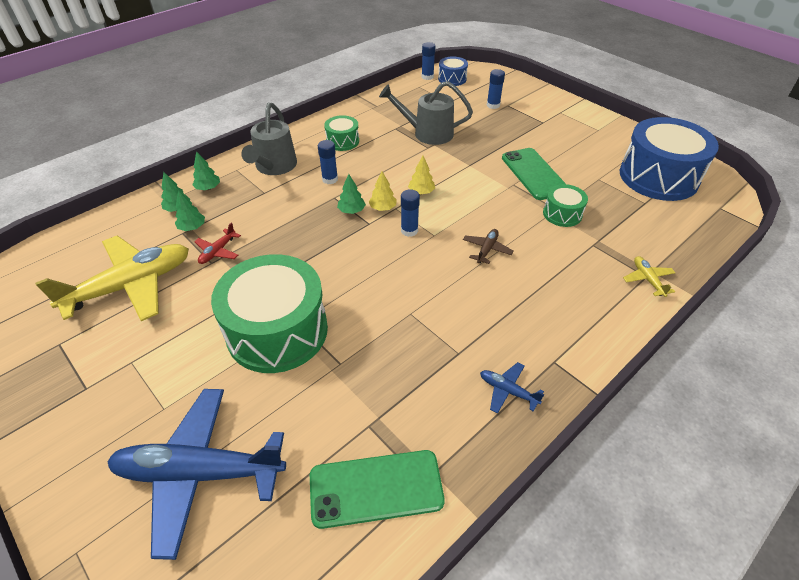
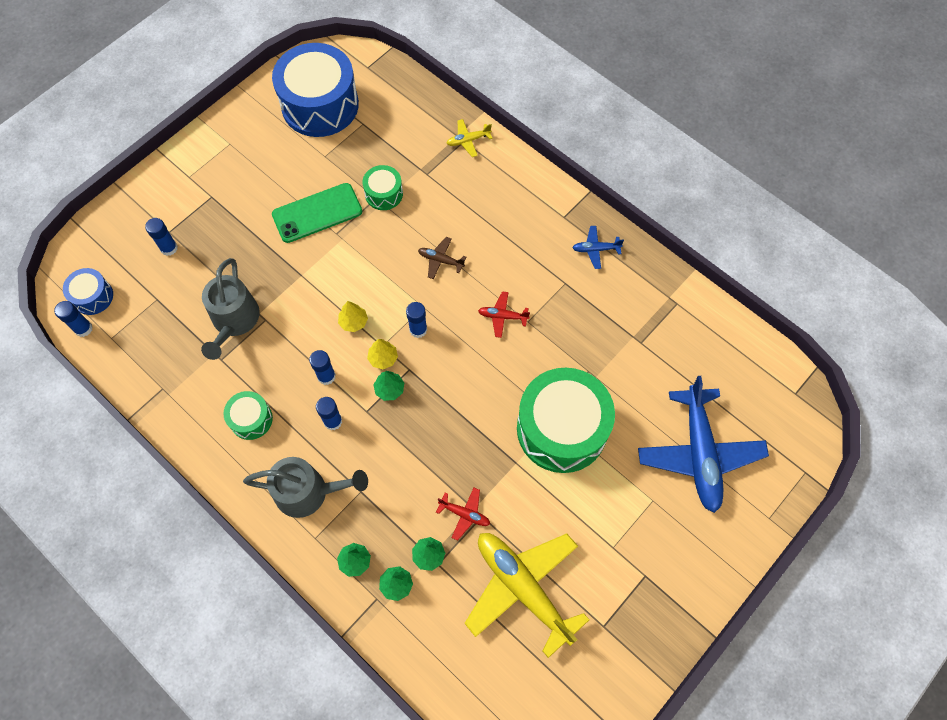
camera: 95 degrees left, 20 degrees up
green phone [310,450,445,529] -> none
blue plane [480,362,545,414] -> blue plane turned 60 degrees clockwise [572,226,624,269]
none -> blue glue stick [309,350,336,385]
none -> red plane [478,291,530,338]

